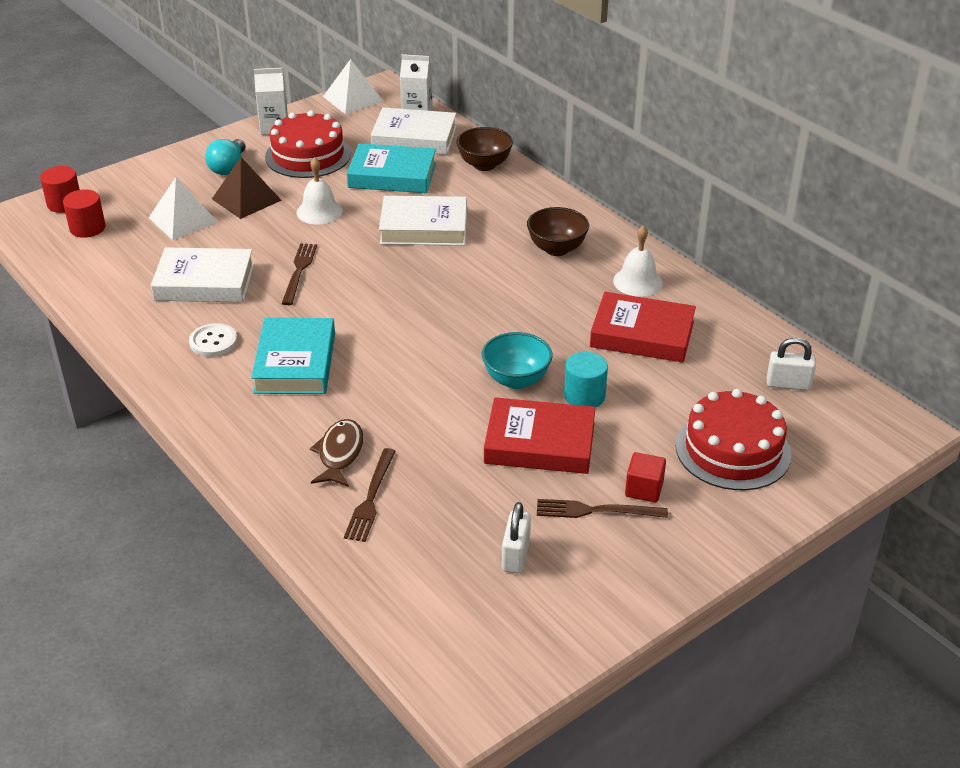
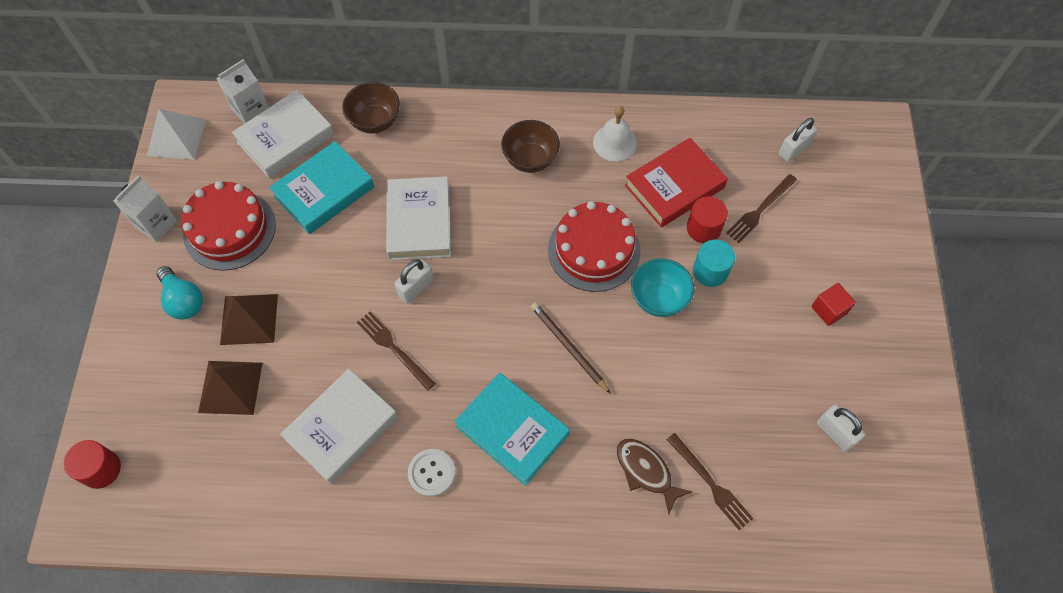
camera: 50 degrees left, 25 degrees up
red cylinder [63,189,106,238] -> red cylinder moved to [687,196,728,243]
white pyramid [149,177,218,240] -> brown pyramid [198,361,263,415]
white bell [297,157,343,225] -> none
white book [379,196,467,246] -> white book turned 45 degrees counterclockwise [386,176,451,260]
red book [484,397,596,474] -> none
brown fork [537,499,668,518] -> brown fork moved to [726,174,797,243]
red cake [676,389,791,490] -> red cake moved to [548,201,640,292]
none -> white padlock [394,259,434,304]
none -> brown pencil [531,302,611,394]

